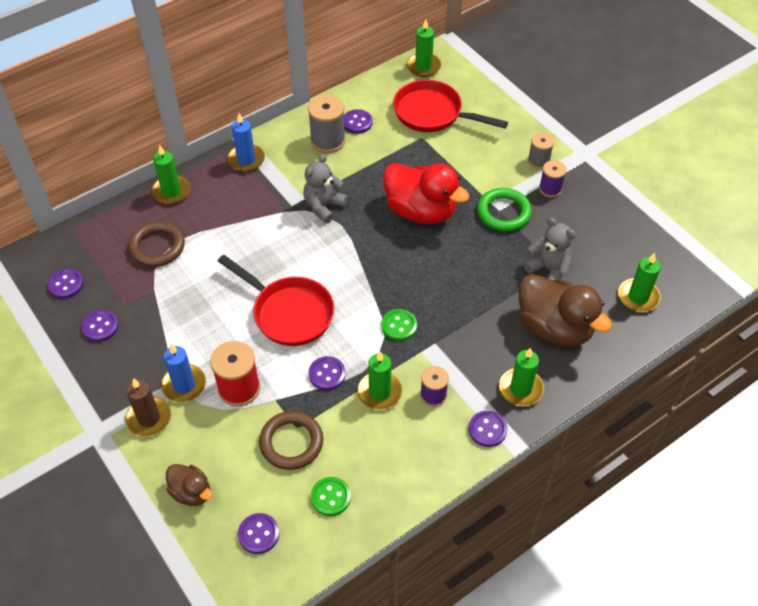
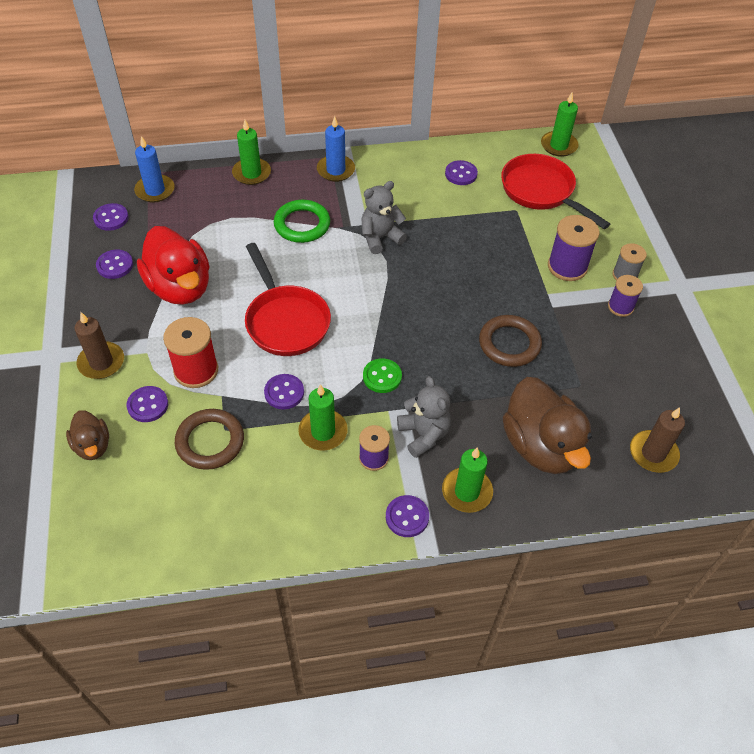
camera: 25 degrees right, 0 degrees up
brown ring [128,221,185,267] -> brown ring moved to [479,315,542,367]
blue candle [161,344,206,402] -> blue candle moved to [134,136,175,203]
purple button [238,513,279,554] -> purple button moved to [127,386,168,422]
grey spool [308,94,346,153] -> none
green button [311,477,351,516] -> none
red duck [383,163,470,224] -> red duck moved to [137,226,209,305]
green ring [477,188,532,231] -> green ring moved to [274,200,330,243]
grey teddy bear [524,218,576,282] -> grey teddy bear moved to [397,376,451,458]
green candle [618,253,661,312] -> brown candle [630,407,685,473]
none -> purple spool [548,215,600,281]

